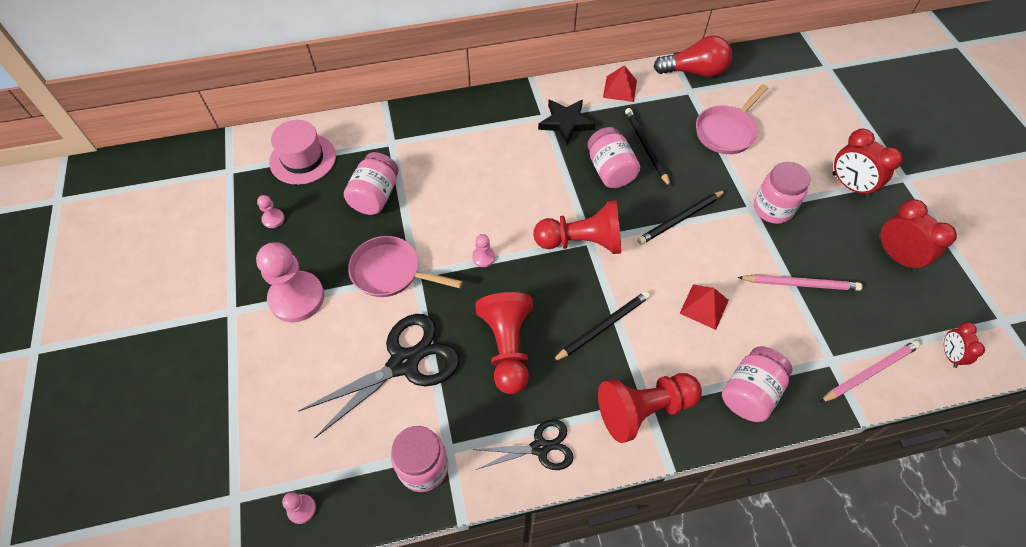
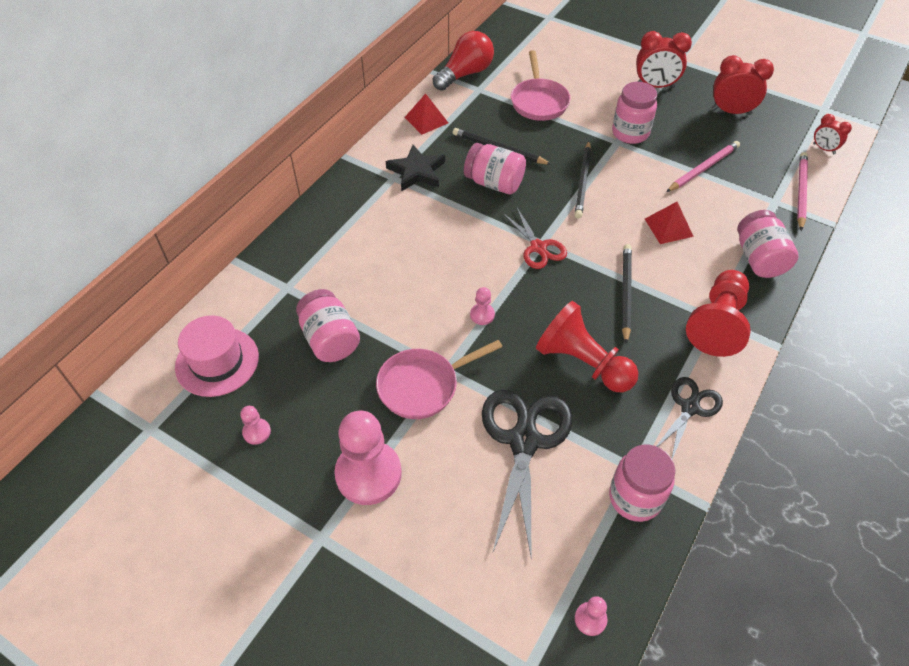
camera: 45 degrees left, 5 degrees down
red pawn [533,200,621,254] -> red scissors [502,206,567,269]

